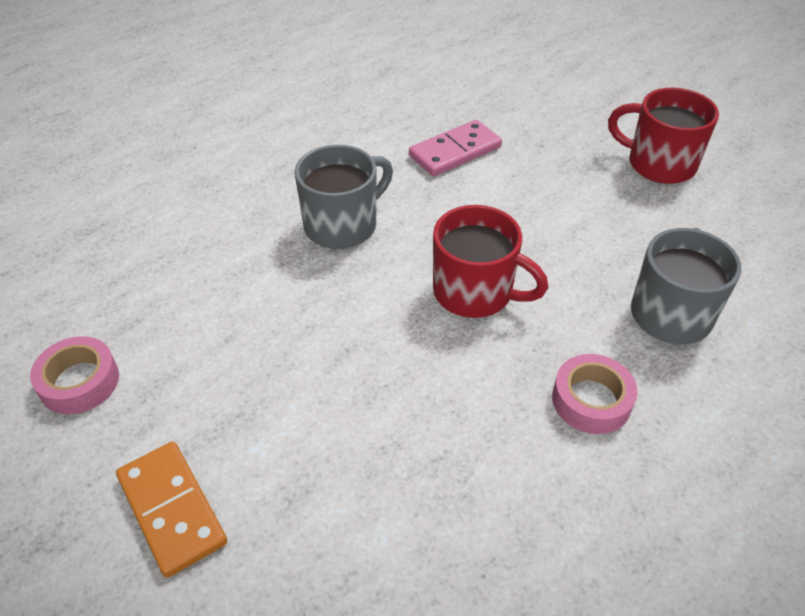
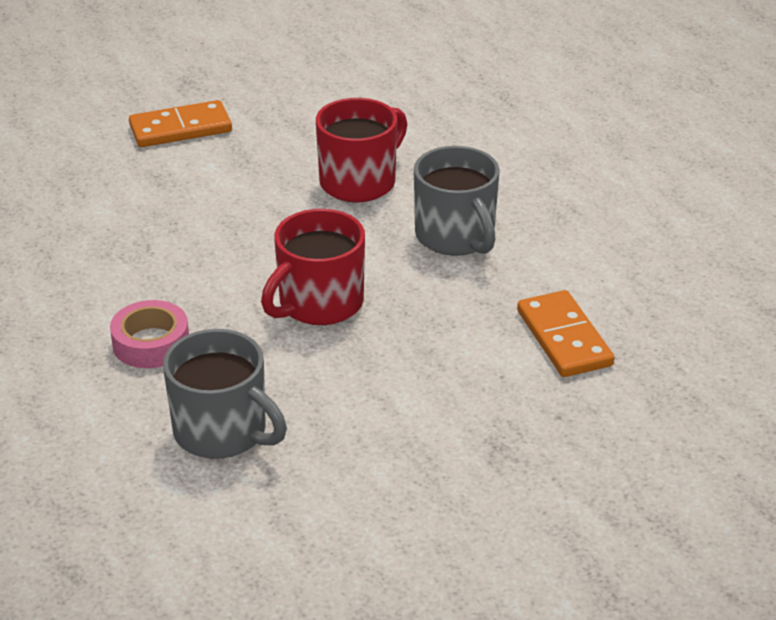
camera: 105 degrees right, 10 degrees down
pink tape [30,336,119,414] -> none
pink domino [409,120,502,176] -> orange domino [517,290,614,377]
red mug [608,87,719,184] -> red mug moved to [316,98,408,202]

